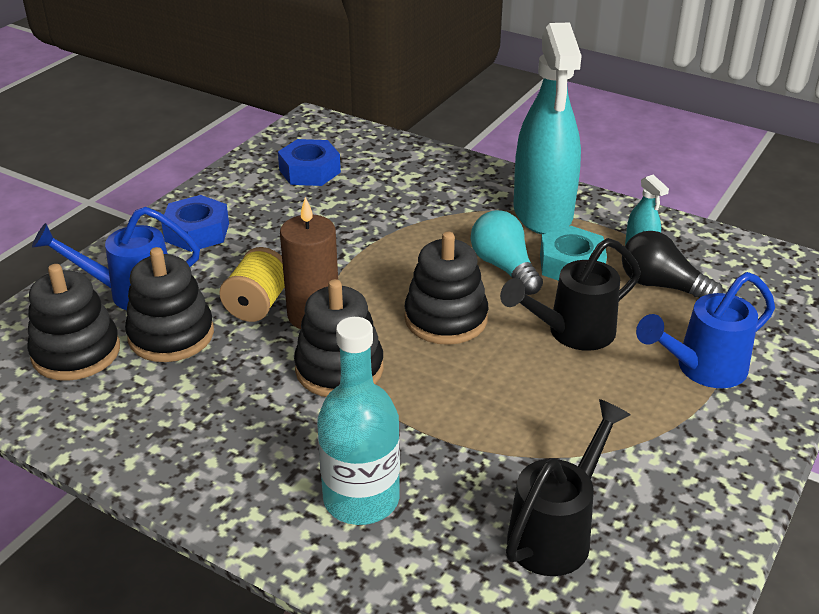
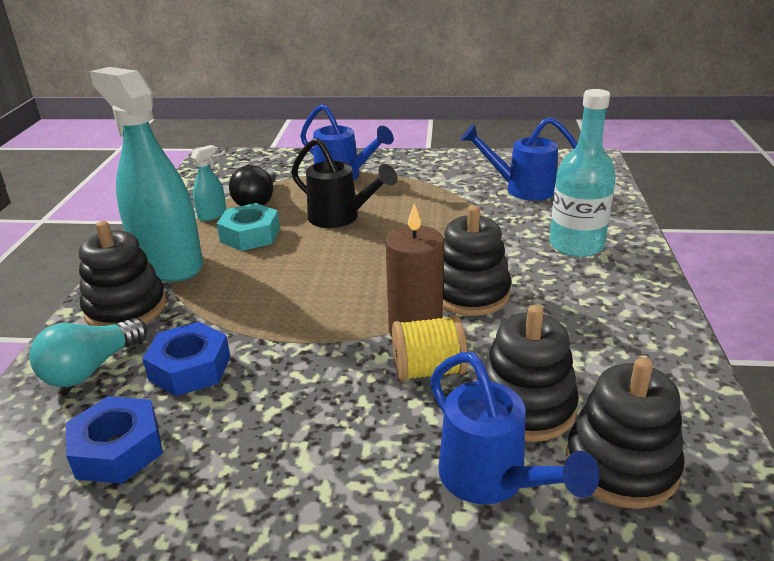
camera: 115 degrees left, 5 degrees down
blue nut [162,195,229,252] -> blue nut moved to [142,322,231,396]
black stacking toy [404,232,488,345] -> black stacking toy moved to [79,221,167,326]
turquoise light bulb [471,210,543,295] -> turquoise light bulb moved to [29,318,147,387]
black watering can [506,399,630,576] -> blue watering can [461,117,577,201]
turquoise spray bottle [513,22,582,234] -> turquoise spray bottle turned 105 degrees counterclockwise [90,67,203,282]

